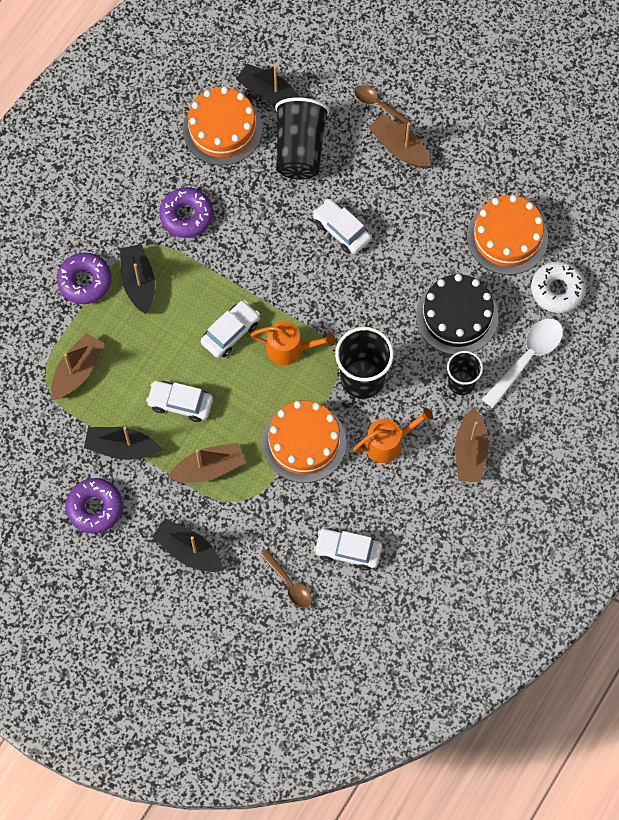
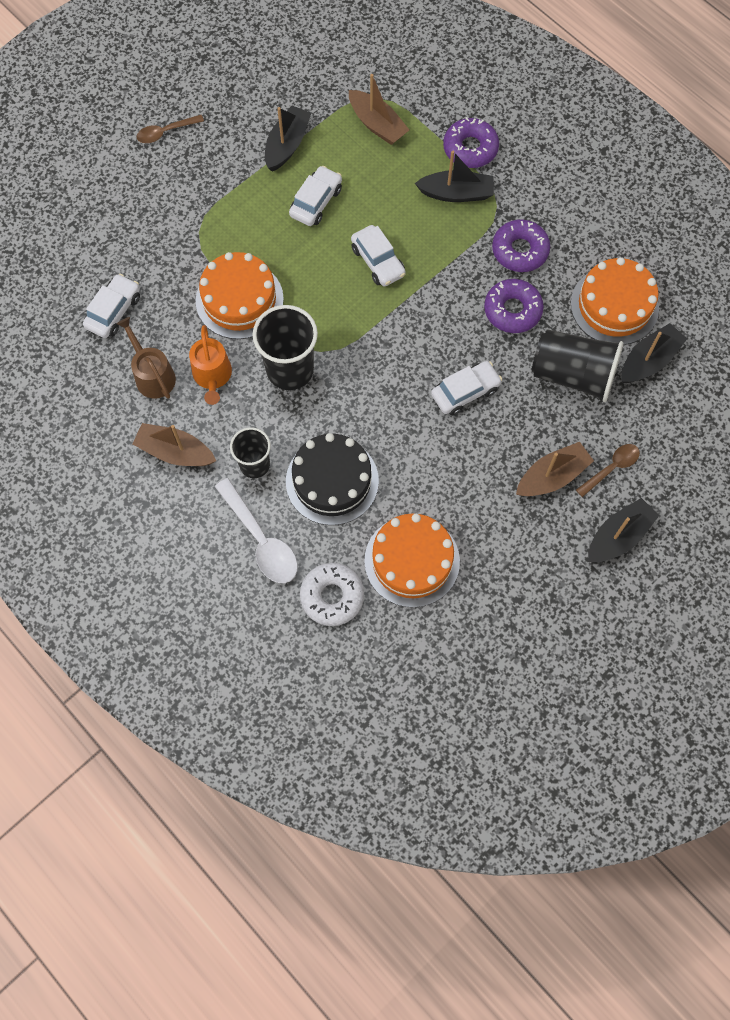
camera: 105 degrees right, 0 degrees up
purple donut [66,478,123,534] -> purple donut moved to [484,279,544,333]
black boat [152,519,224,572] -> black boat moved to [588,498,659,562]
brown boat [168,443,246,483] -> none
orange watering can [251,321,335,365] -> none
brown spoon [260,550,312,608] -> brown spoon moved to [136,115,204,143]
none -> brown watering can [117,317,176,399]

